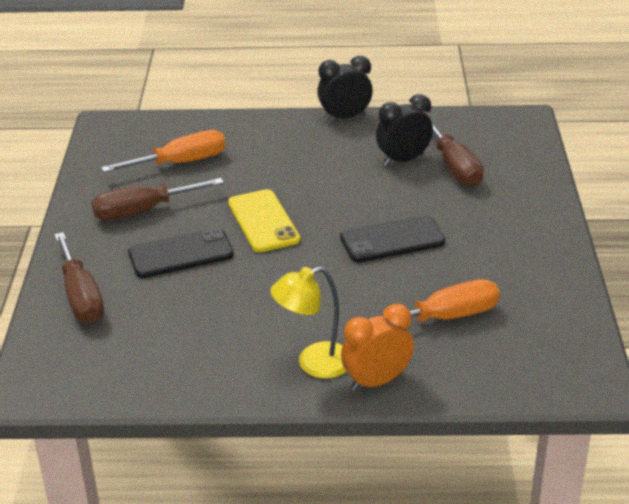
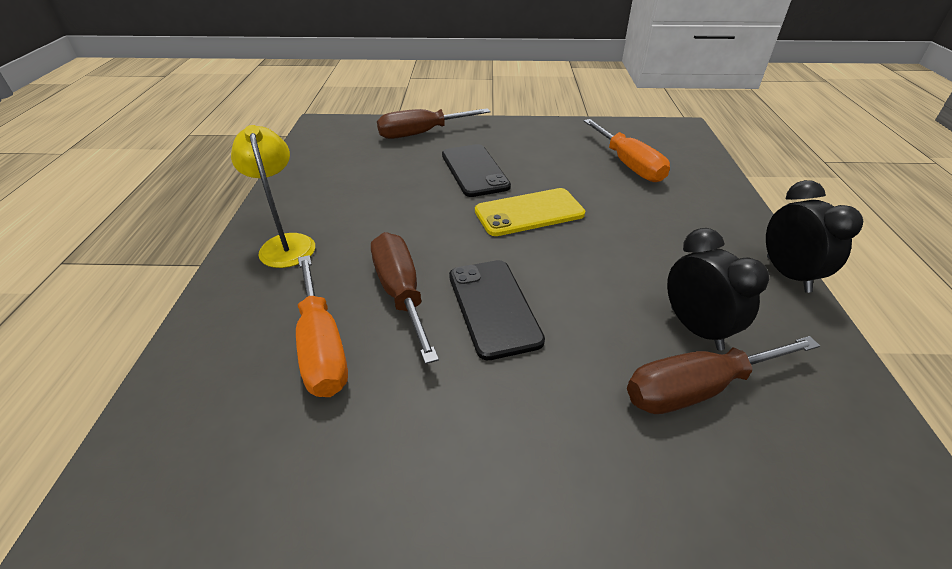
camera: 90 degrees right, 5 degrees up
brown screwdriver [91,178,224,220] -> brown screwdriver moved to [371,232,439,364]
orange clock [341,304,414,391] -> none

